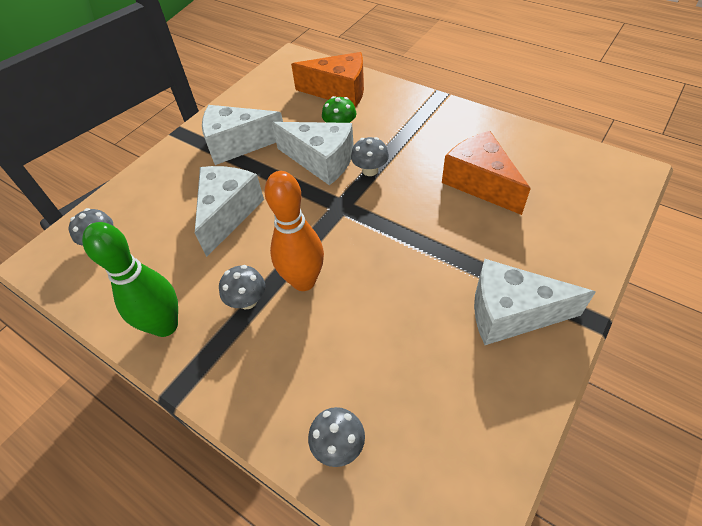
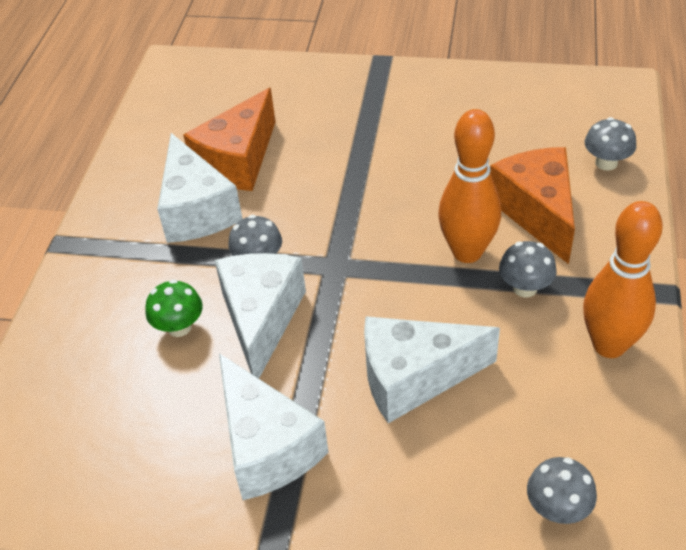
camera: 115 degrees left, 5 degrees down
green bowling pin [82,222,178,337] -> orange bowling pin [583,201,663,358]
orange cheese [291,52,364,108] -> orange cheese moved to [490,147,575,264]
white cheese [474,259,596,345] -> white cheese moved to [157,133,243,243]

